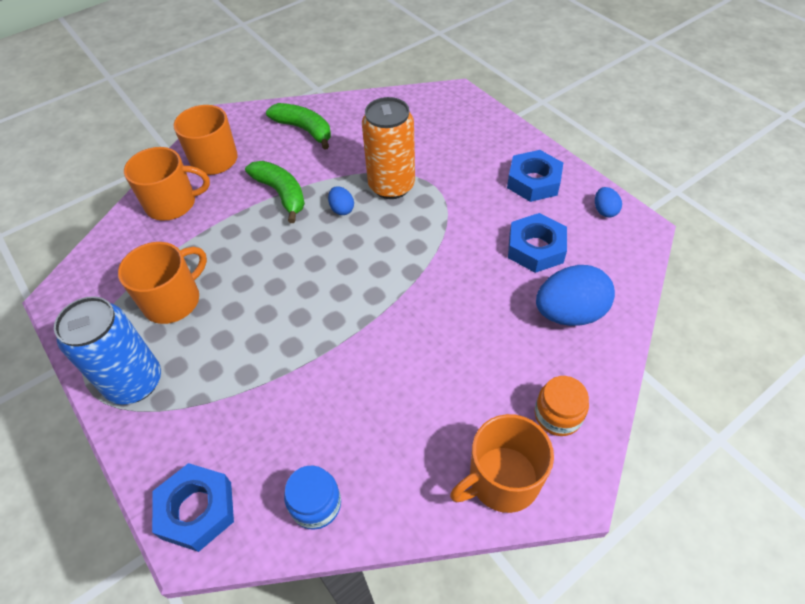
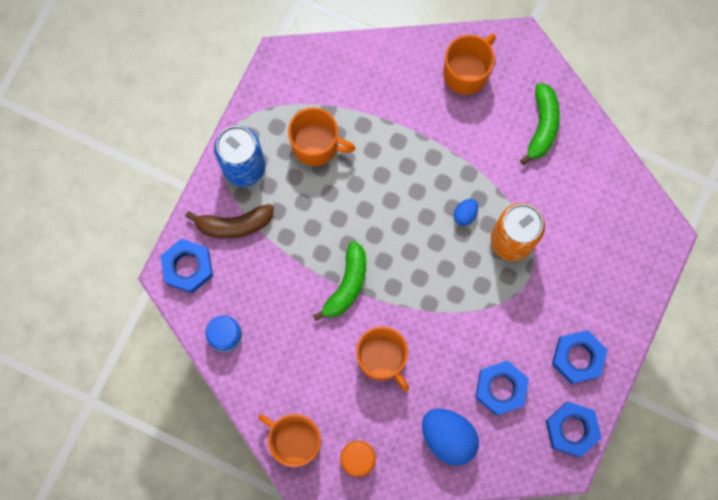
camera: 60 degrees right, 25 degrees up
orange mug [124,147,210,221] -> orange mug moved to [356,326,409,391]
green banana [245,161,305,223] -> green banana moved to [313,241,366,321]
blue egg [595,187,622,218] -> blue nut [546,402,602,457]
none -> brown banana [185,204,274,239]

